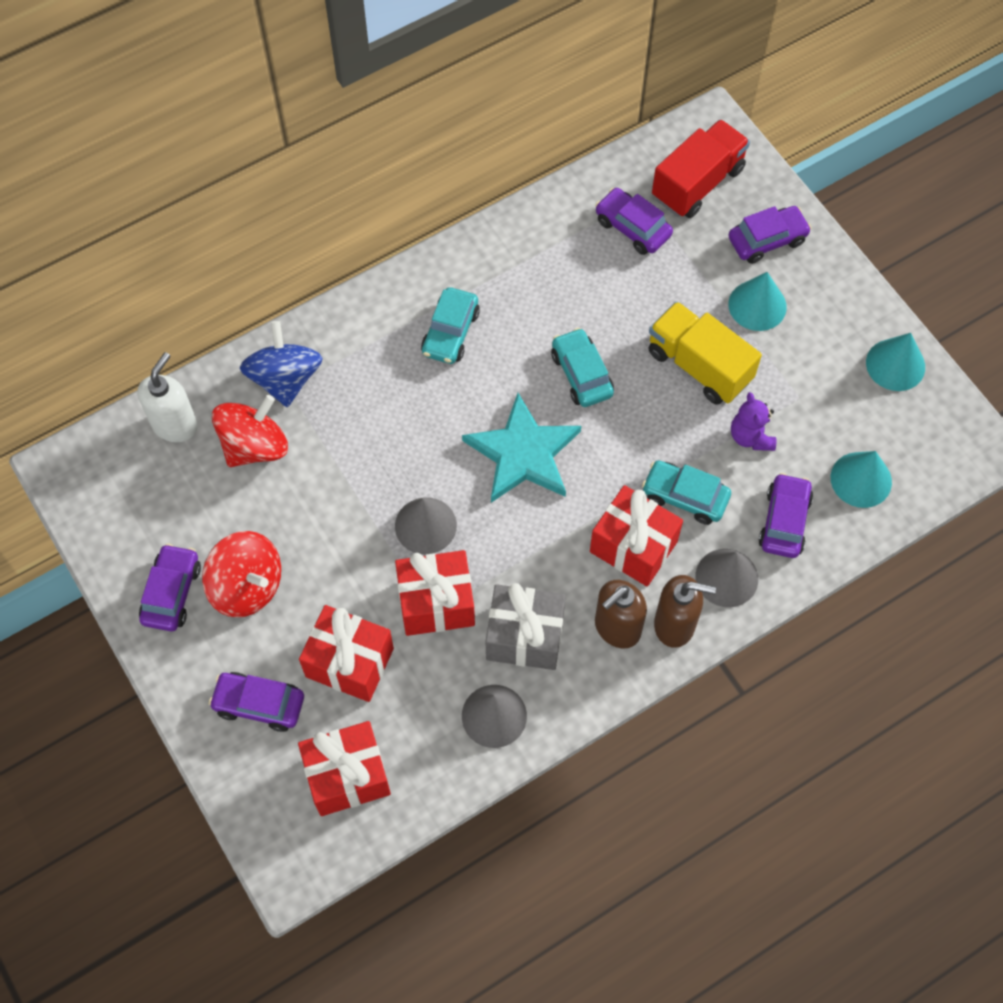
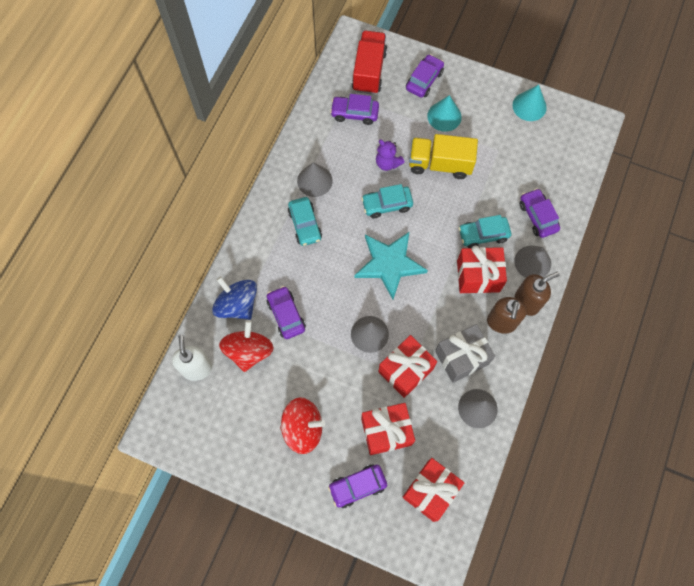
camera: 35 degrees left, 5 degrees up
purple car [139,544,201,631] -> purple car moved to [267,286,306,339]
turquoise car [551,328,614,407] -> turquoise car turned 45 degrees counterclockwise [361,184,413,218]
purple teddy bear [731,392,776,451] -> purple teddy bear moved to [376,140,405,171]
turquoise cone [831,451,892,508] -> none
none -> grey cone [297,162,333,197]

